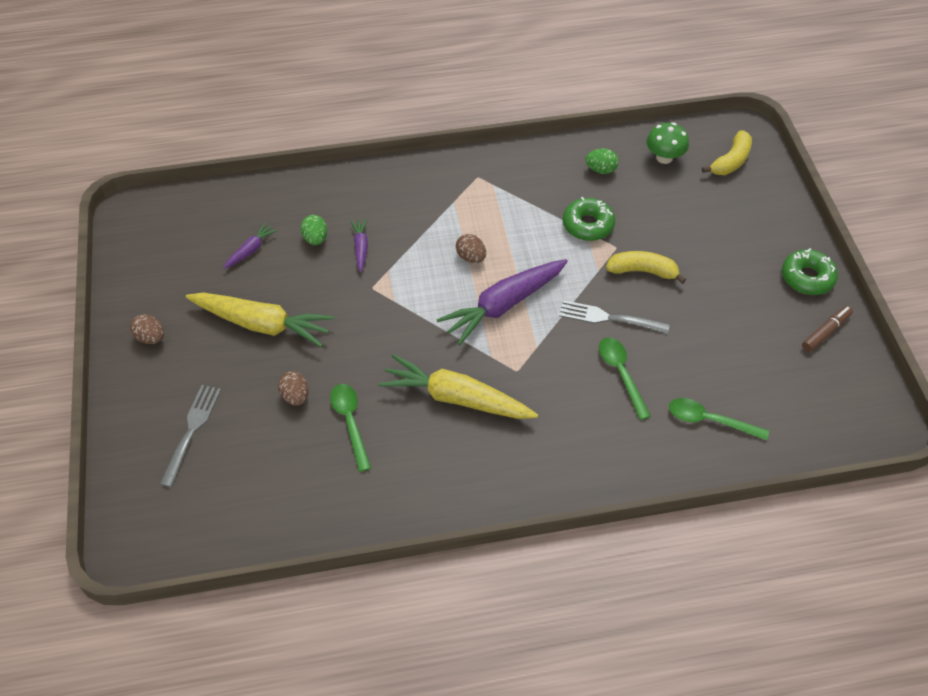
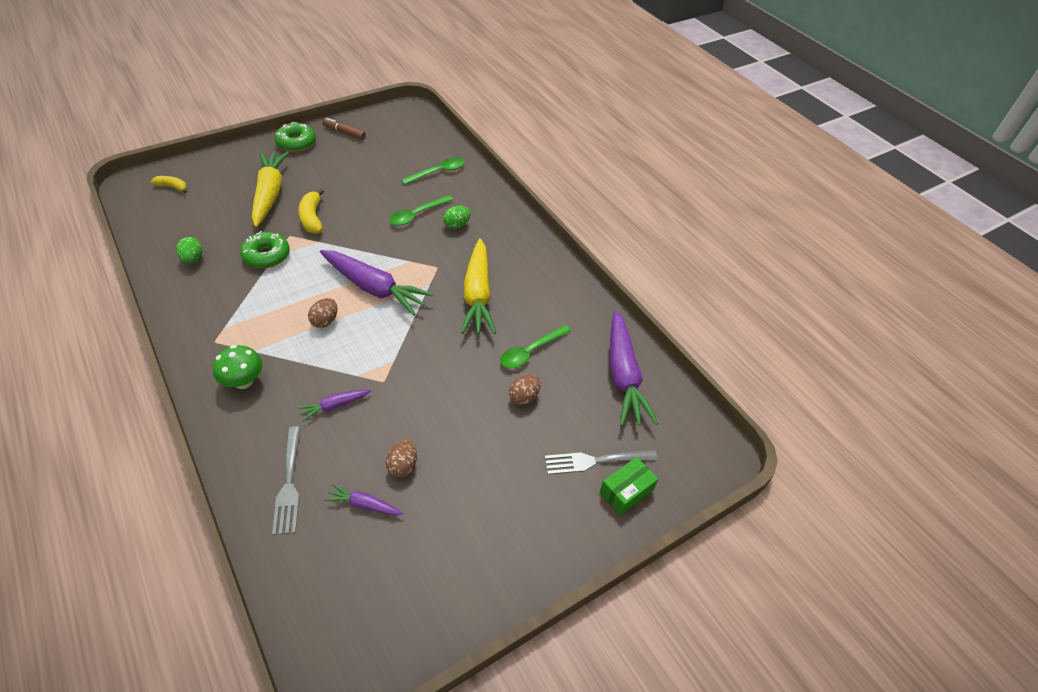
camera: 115 degrees left, 5 degrees down
brown egg [130,314,164,344] -> brown egg moved to [386,439,417,477]
yellow carrot [186,293,335,347] -> yellow carrot moved to [252,151,289,227]
green egg [301,215,327,245] -> green egg moved to [443,206,471,229]
grey fork [559,300,670,334] -> grey fork moved to [272,427,301,535]
green mushroom [646,122,689,164] -> green mushroom moved to [213,345,263,389]
green spoon [669,398,769,441] -> green spoon turned 120 degrees counterclockwise [401,157,465,185]
yellow banana [702,130,752,175] -> yellow banana [151,176,187,193], size x0.65
none -> green box [600,457,658,515]
none -> purple carrot [610,310,658,426]

